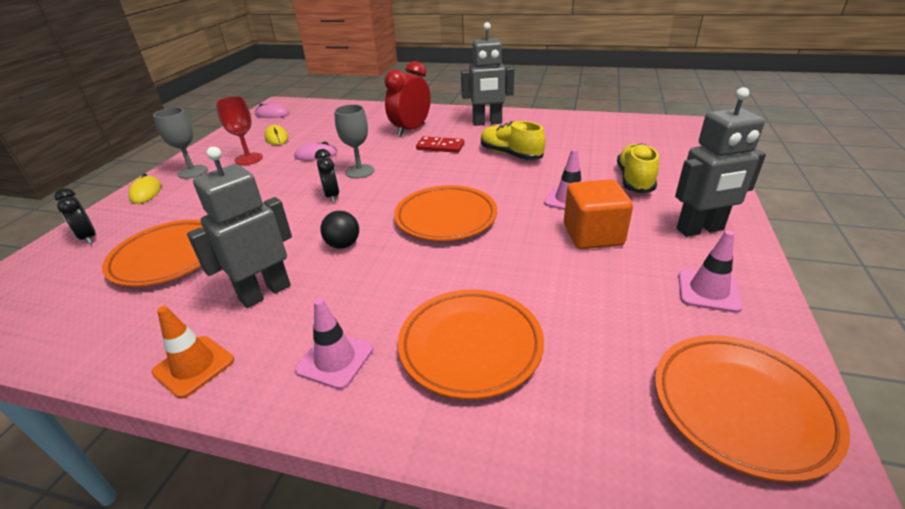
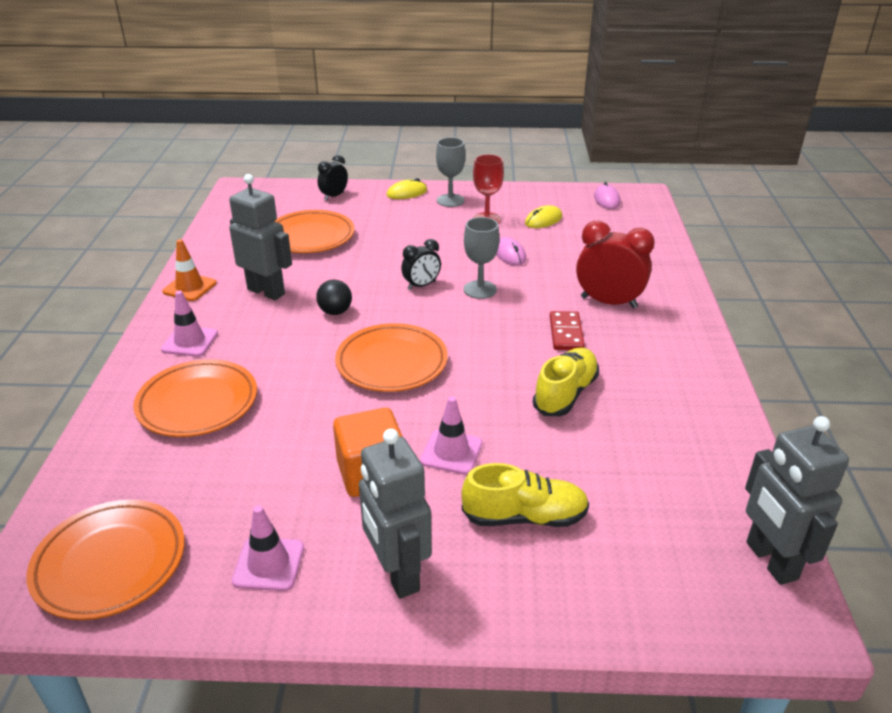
camera: 75 degrees right, 0 degrees up
grey robot [461,22,514,126] -> grey robot moved to [745,416,849,585]

